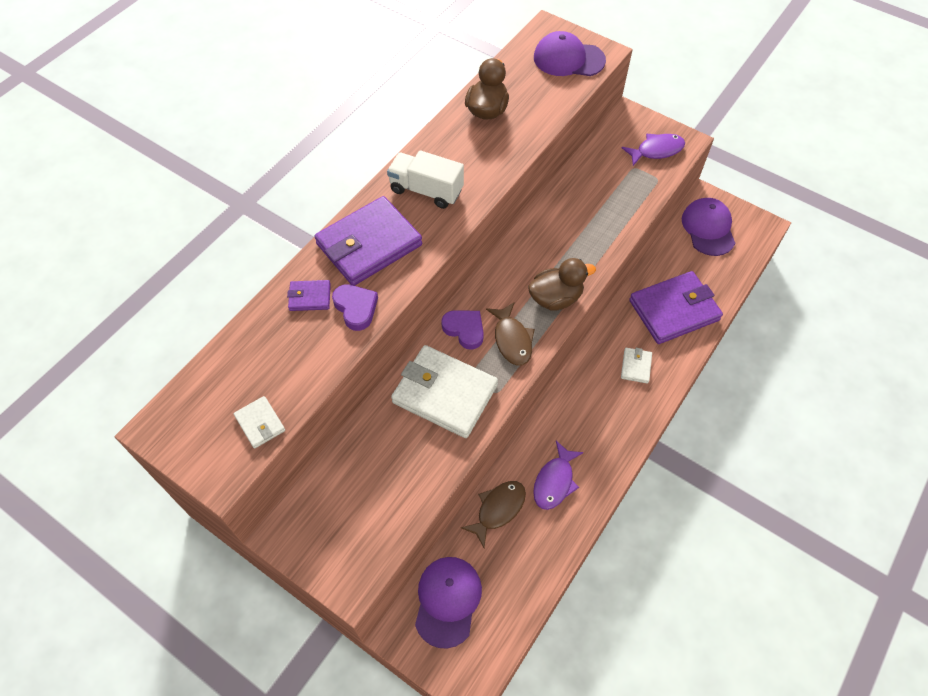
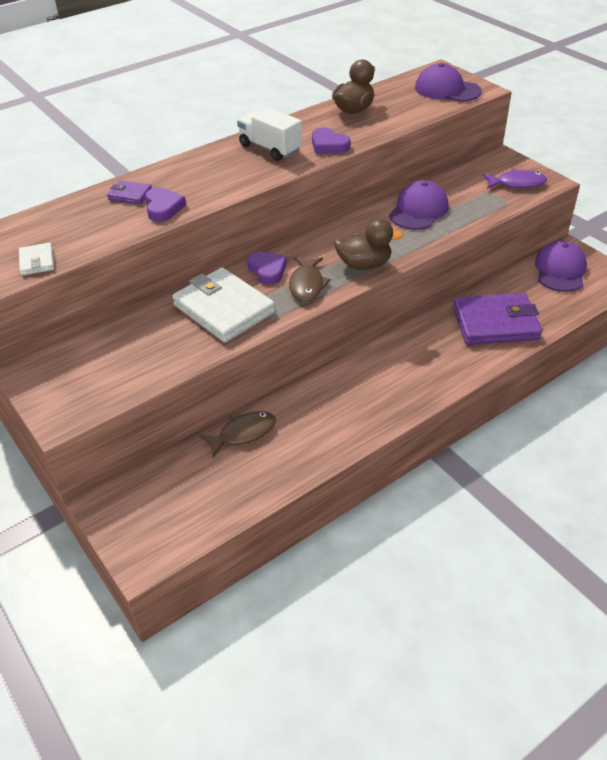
camera: 20 degrees right, 15 degrees down
purple wallet [314,196,422,286] -> none
purple cap [415,557,482,648] -> purple cap moved to [389,180,449,230]
purple fish [533,441,584,510] -> none
white wallet [621,348,652,384] -> none
none -> purple heart [312,127,350,154]

